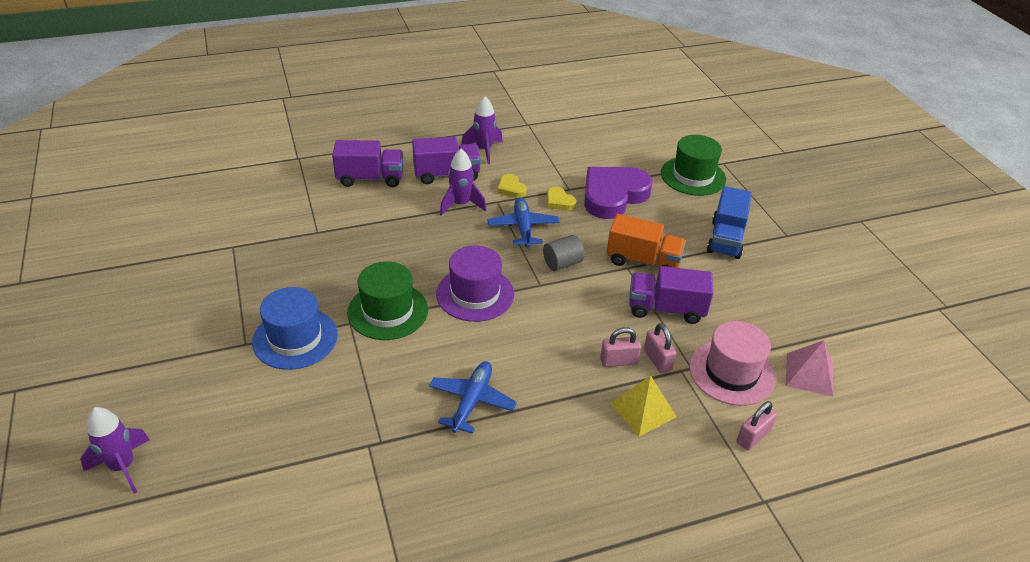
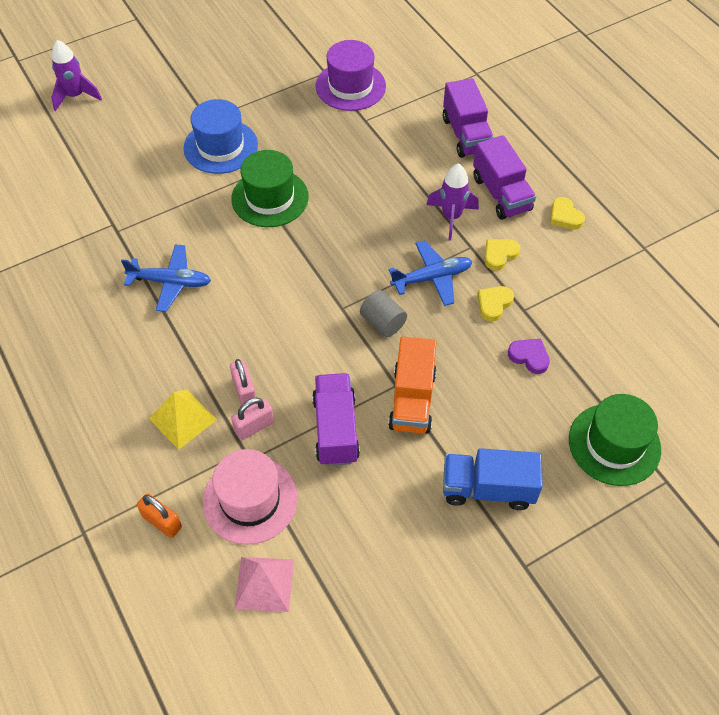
camera: 80 degrees right, 15 degrees up
purple hat [436,246,514,322] -> purple hat moved to [316,40,386,111]
purple rocket [461,96,503,164] -> yellow heart [550,197,585,230]
purple heart [584,167,653,219] -> purple heart [508,339,550,374], size x0.43
pink padlock [737,401,777,450] -> orange padlock [137,493,182,538]

